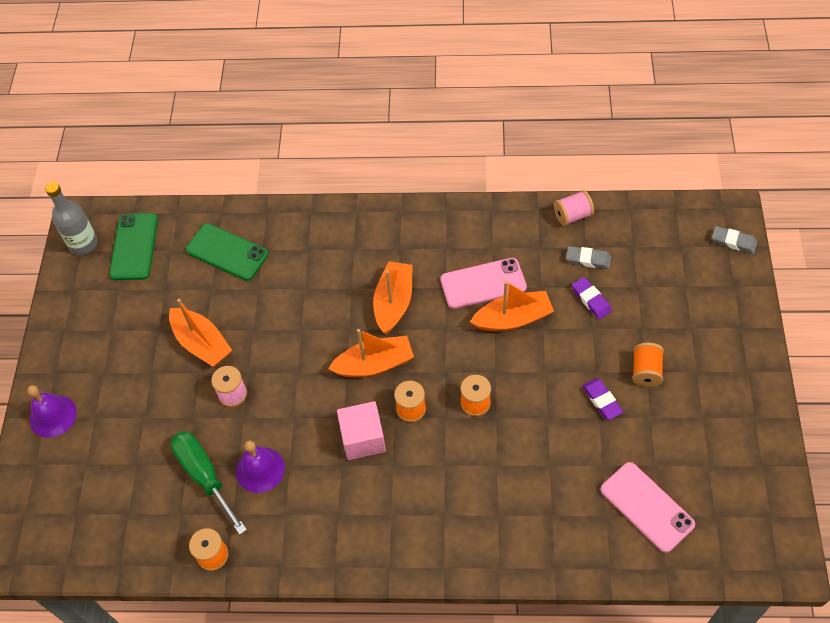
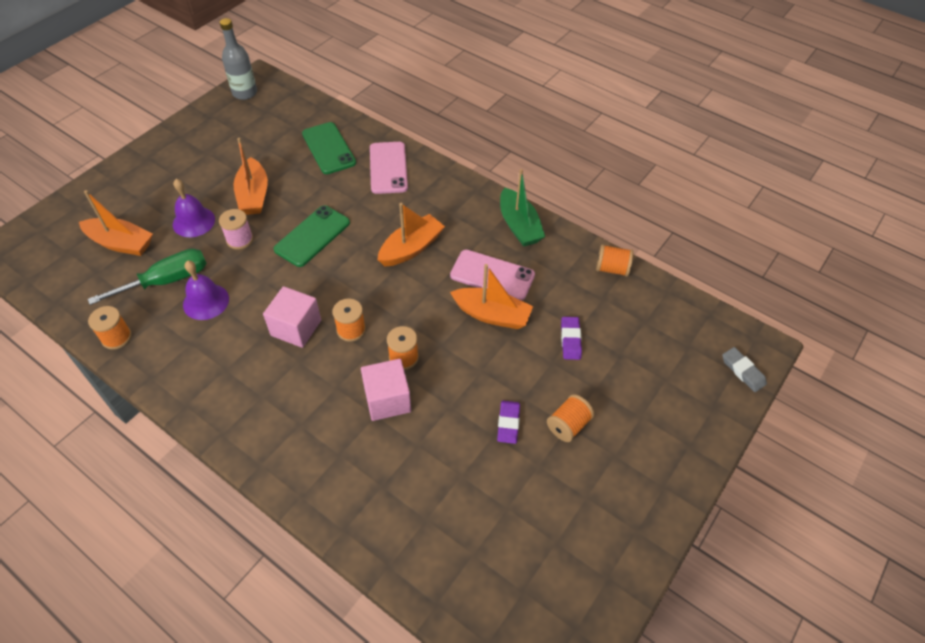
camera: 30 degrees right, 5 degrees down
purple bell [27,385,77,438] -> purple bell moved to [173,179,215,237]
green phone [109,213,158,280] -> green phone moved to [274,205,350,267]
green screwdriver [171,431,247,535] -> green screwdriver turned 60 degrees clockwise [88,249,207,305]
orange boat [328,329,414,377] -> orange boat moved to [79,190,153,256]
pink spool [554,190,594,226] -> orange spool [596,244,634,277]
grey eraser [566,246,611,269] -> none
pink phone [600,462,695,553] -> pink phone moved to [370,142,408,194]
none -> pink cube [361,359,411,421]
none -> green boat [500,169,545,246]

